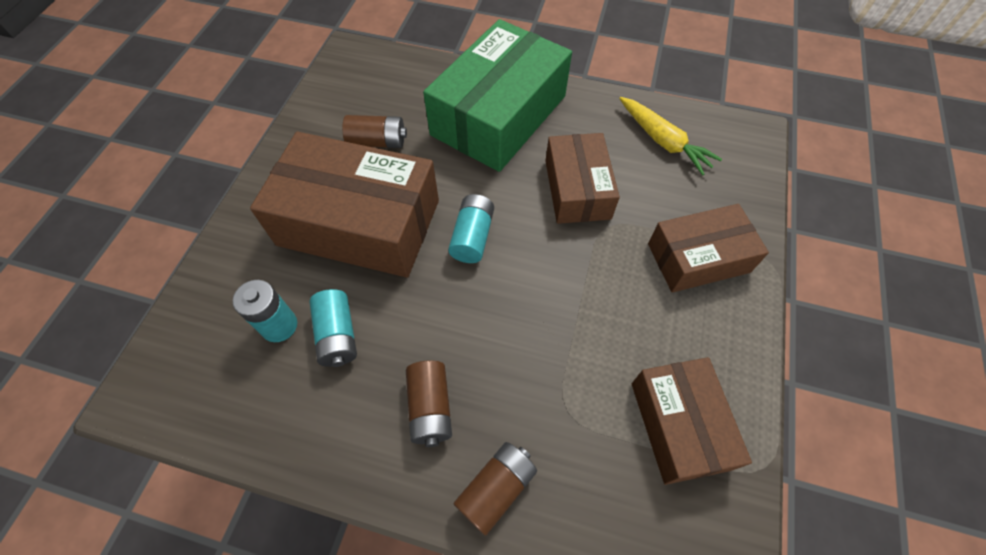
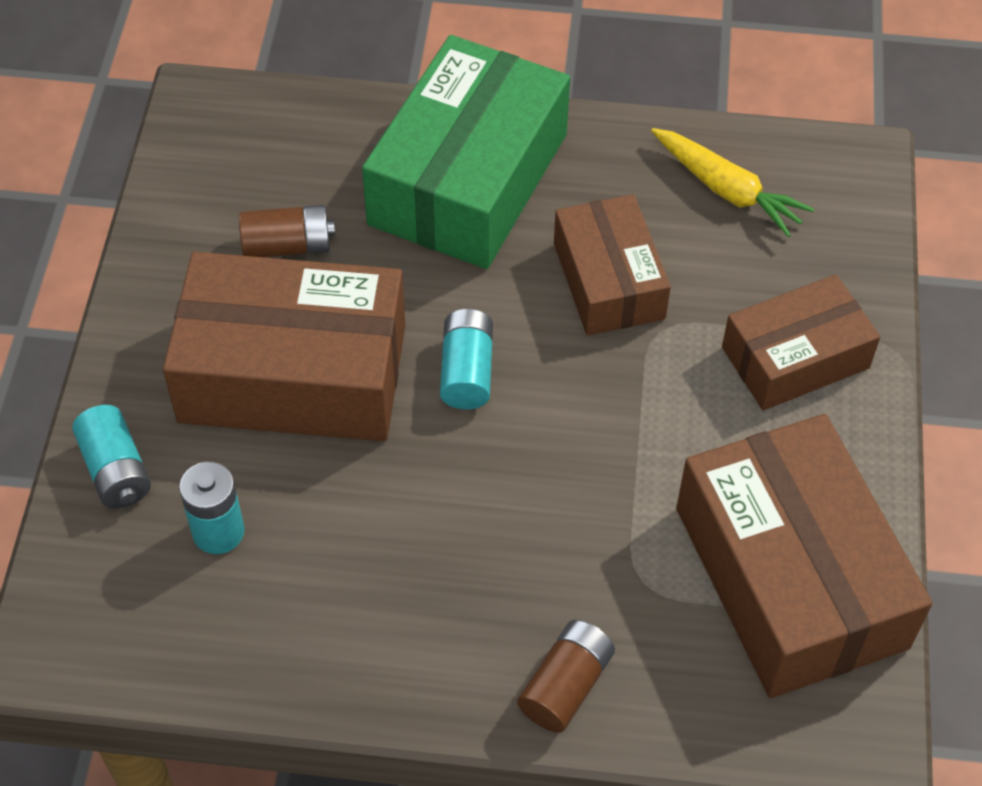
camera: 10 degrees left, 5 degrees down
turquoise battery [309,289,357,367] -> turquoise battery moved to [72,405,151,508]
brown battery [406,360,452,447] -> none
brown box [632,357,752,485] -> brown box [676,414,932,698], size x1.68

